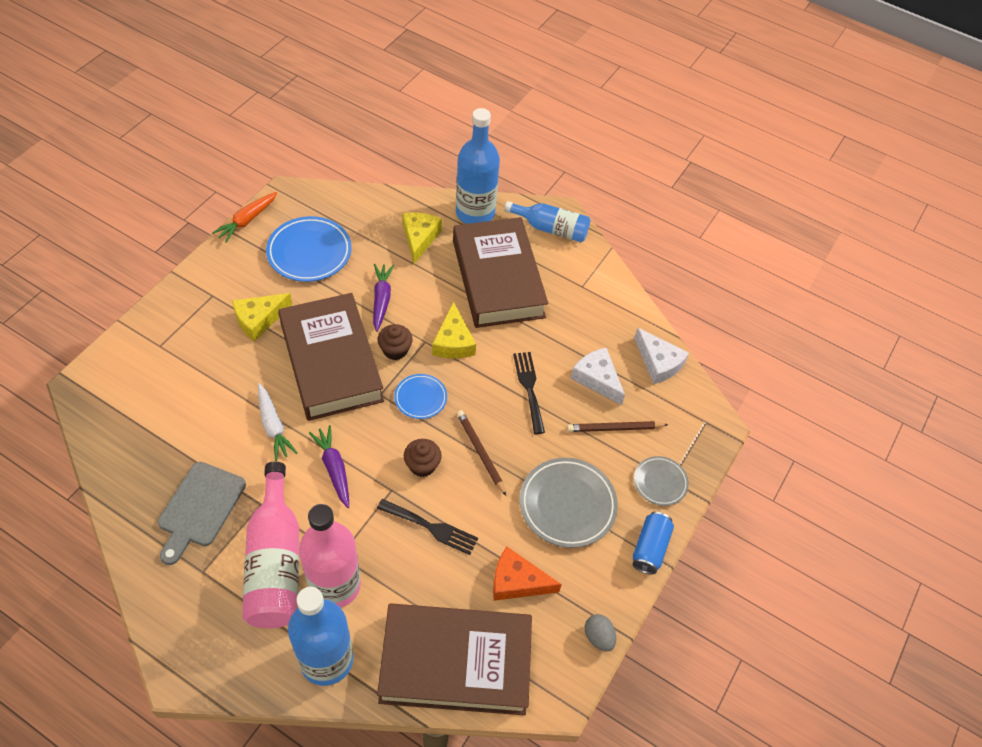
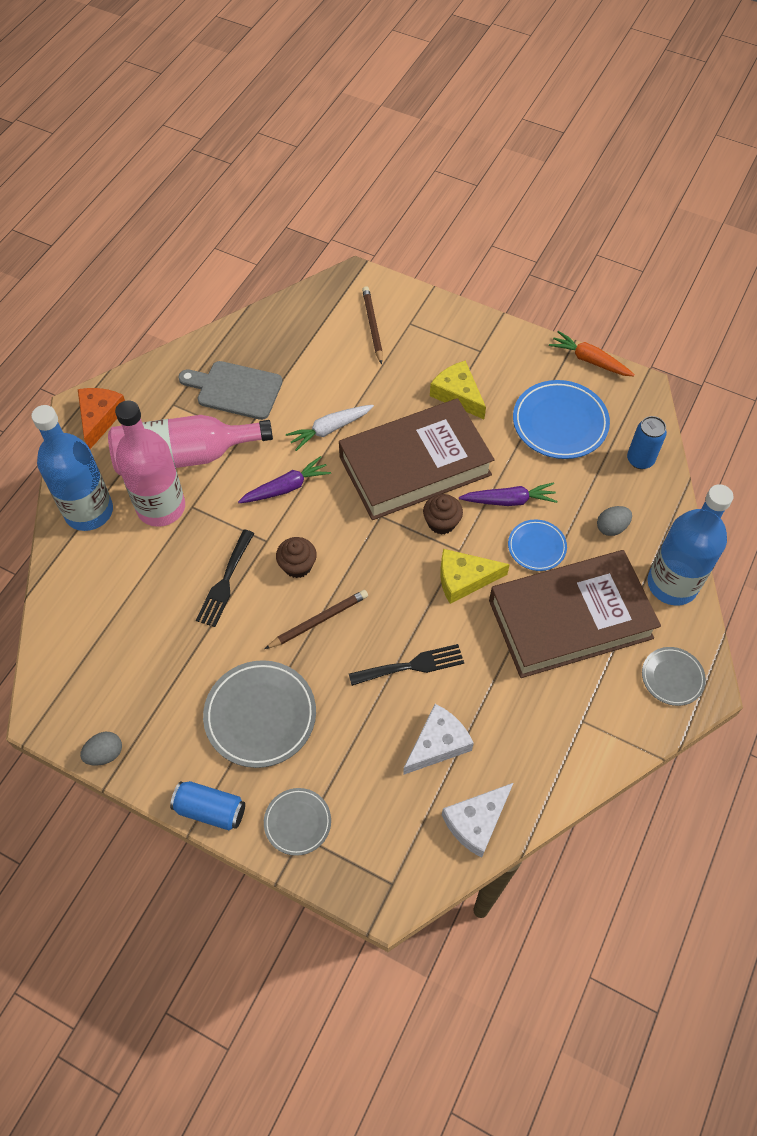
camera: 90 degrees right, 5 degrees up
brown book [377,603,532,715] -> none
blue plate [394,374,447,419] -> blue plate moved to [508,520,567,571]
yellow cheese [402,212,442,264] -> grey egg [597,506,632,536]
orange cheese [493,547,562,601] -> orange cheese moved to [78,388,125,449]
blue bottle [504,201,591,242] -> grey plate [642,647,706,706]
brown pencil [567,421,668,432] -> brown pencil moved to [362,286,383,364]
none -> blue can [627,416,667,469]

